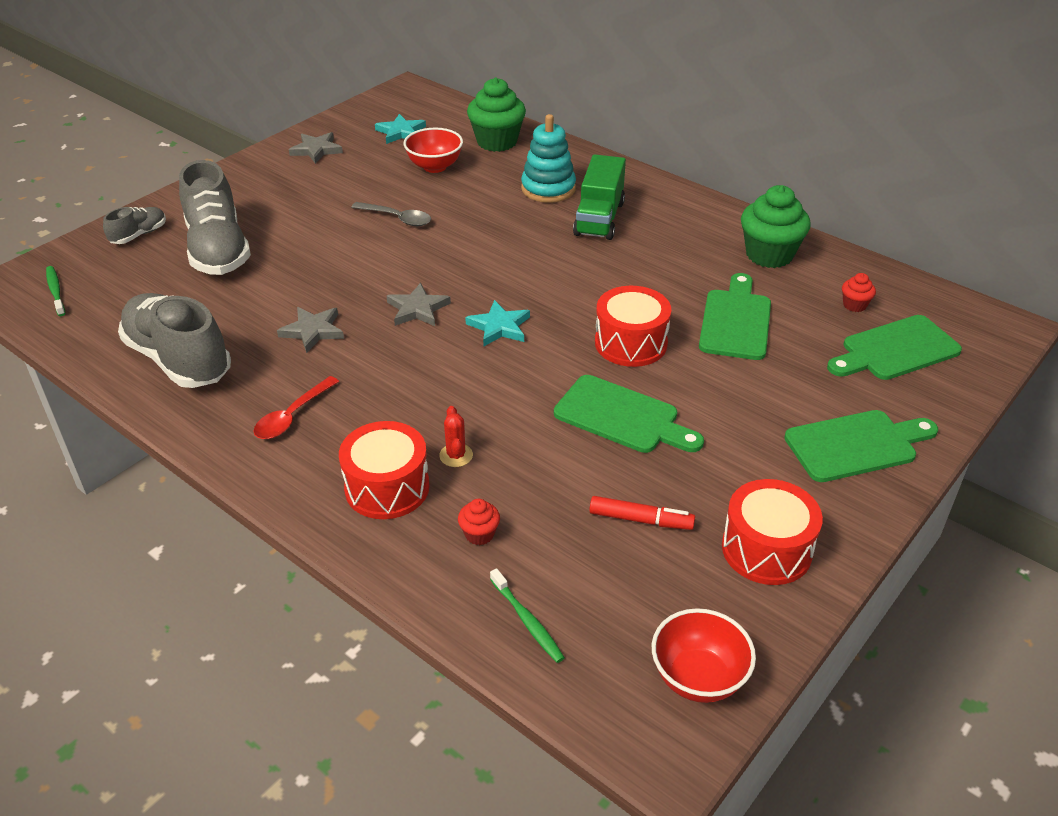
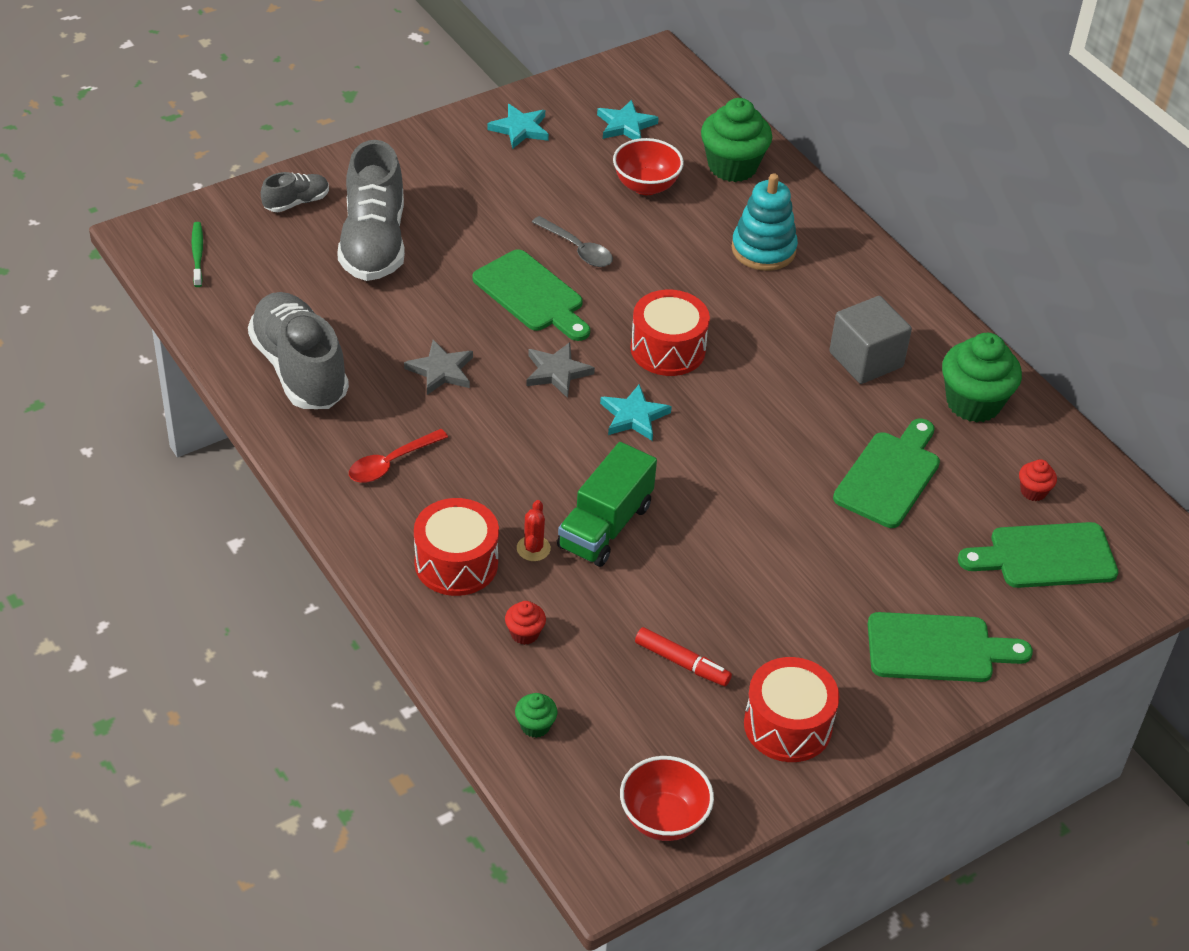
camera: 15 degrees right, 5 degrees up
grey star [289,132,343,164] -> turquoise star [488,104,549,149]
green toothbrush [490,568,565,663] -> green cupcake [515,693,558,738]
green cutting board [554,375,704,453] -> green cutting board moved to [472,249,590,341]
green truck [573,154,626,240] -> green truck moved to [557,442,657,567]
red drum [595,286,671,367] -> red drum moved to [631,290,710,376]
none -> grey cube [829,296,912,384]

